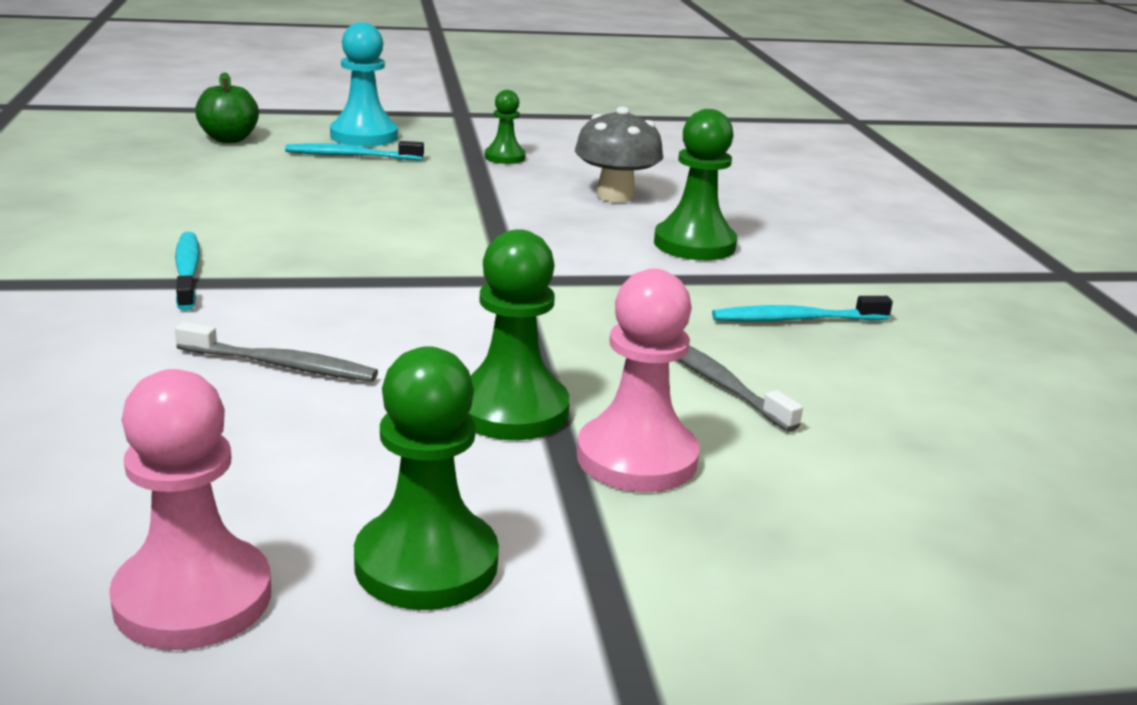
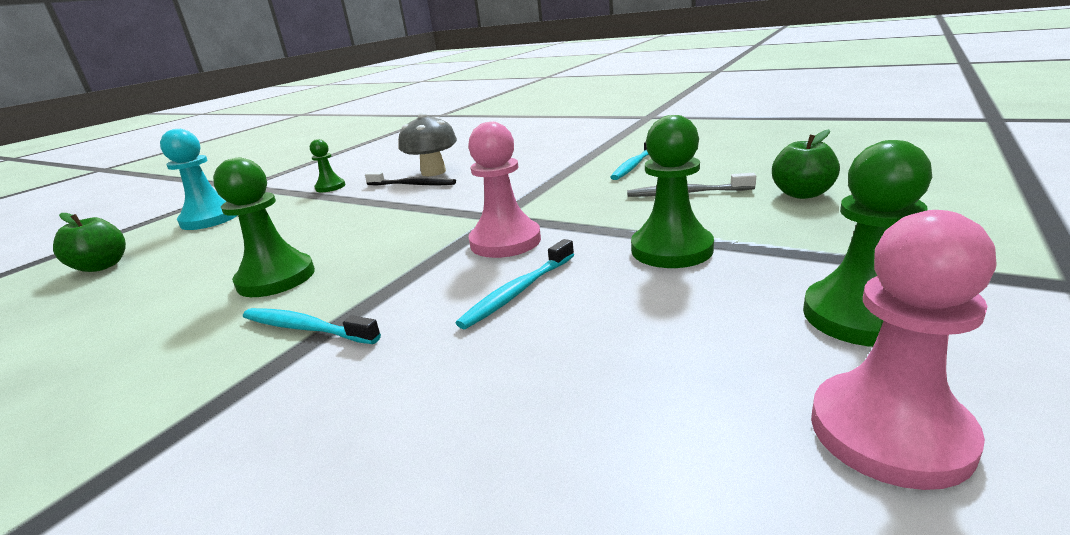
camera: 45 degrees left, 0 degrees up
grey toothbrush [175,322,378,381] -> none
turquoise toothbrush [285,141,424,160] -> turquoise toothbrush moved to [456,239,574,329]
pink pawn [577,269,700,492] -> pink pawn moved to [468,122,541,258]
green pawn [654,109,737,260] -> green pawn moved to [213,157,315,297]
none -> black toothbrush [365,172,456,186]
none -> green apple [772,129,840,199]

